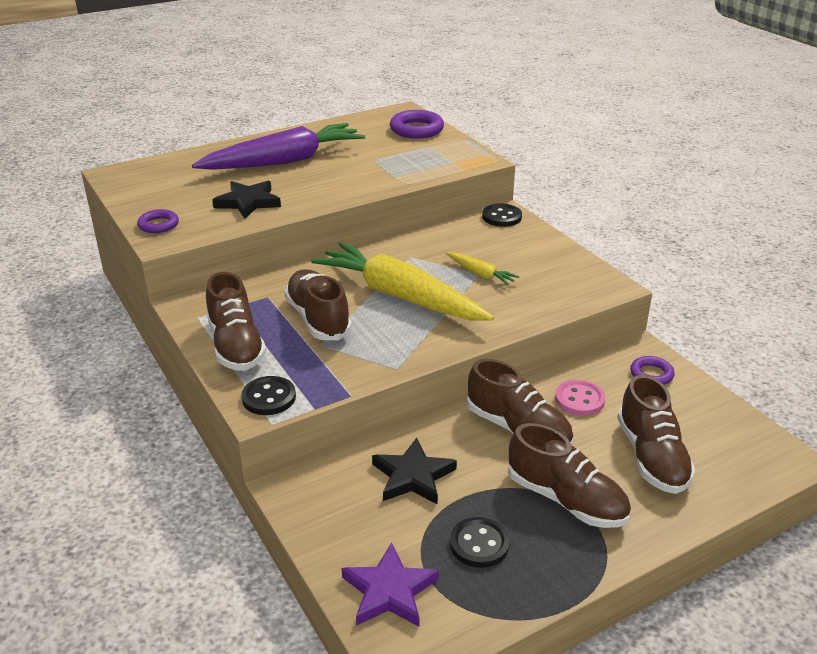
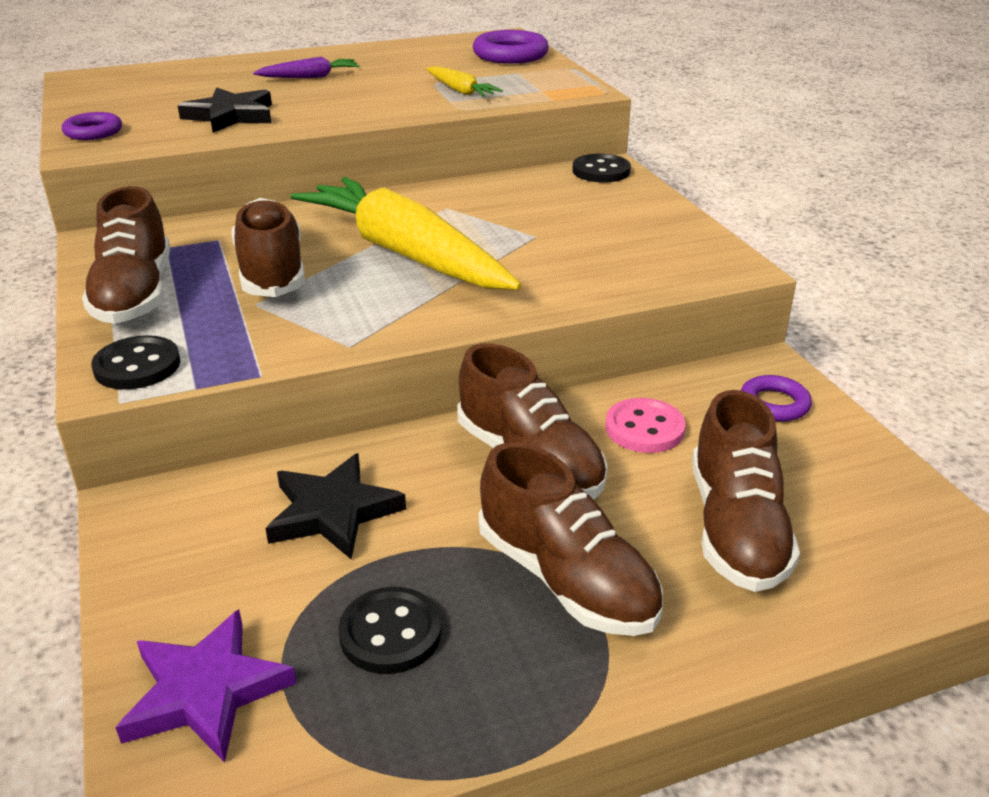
camera: 10 degrees right, 0 degrees up
purple carrot [192,123,365,170] -> purple carrot [253,57,359,78], size x0.43
yellow carrot [446,252,519,285] -> yellow carrot moved to [426,66,503,97]

